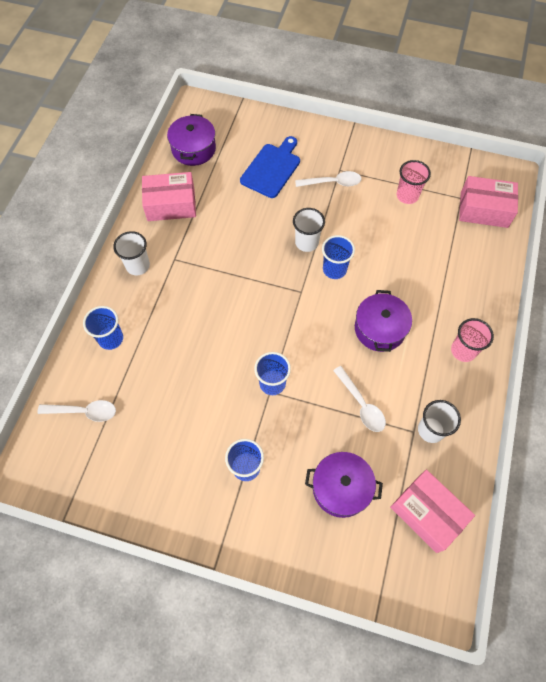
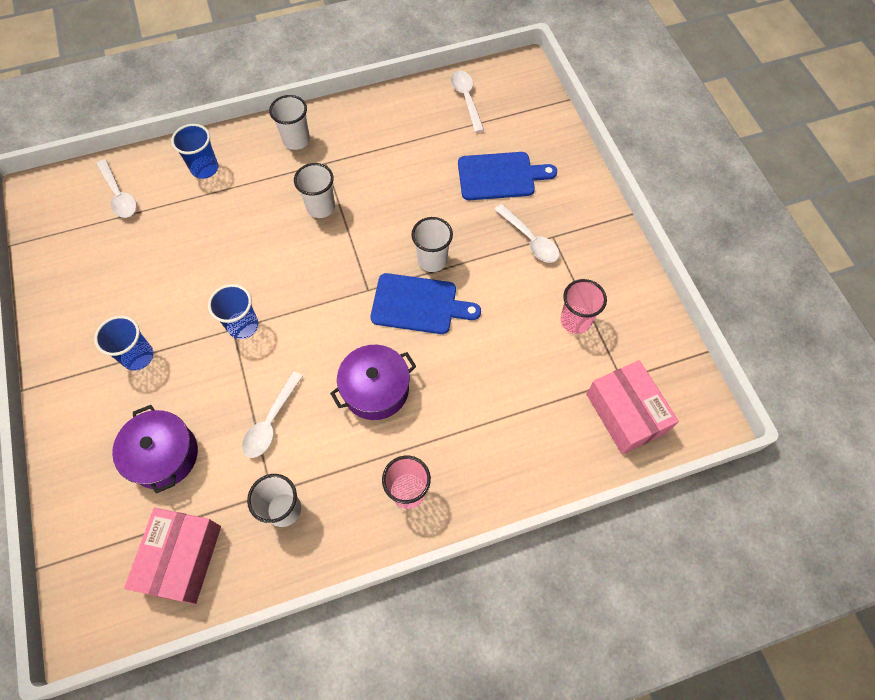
camera: 55 degrees right, 0 degrees up
pink box [142,172,196,221] -> none
purple pot [167,114,216,166] -> white spoon [451,71,484,133]
blue cup [322,235,355,279] -> blue cutting board [370,273,481,334]
none -> white cup [294,163,335,218]

